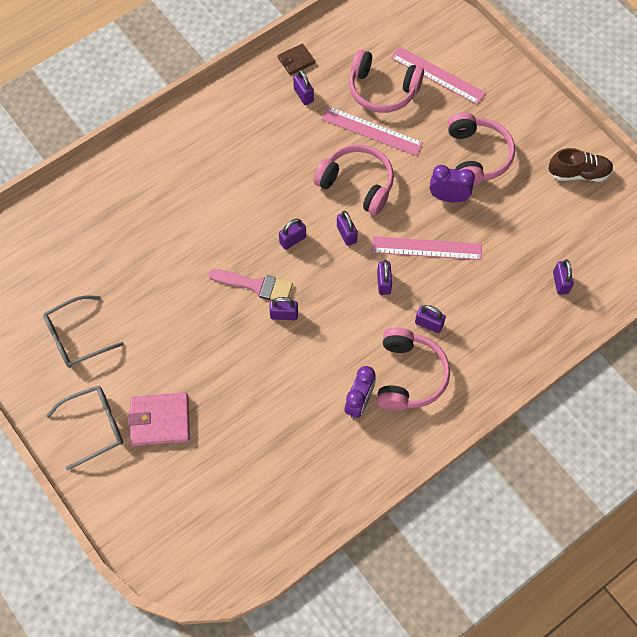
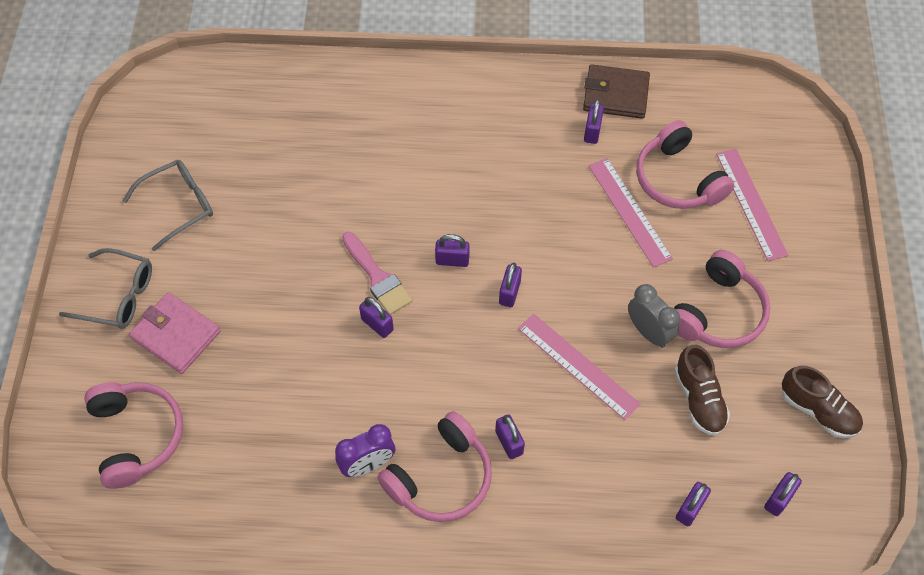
camera: 40 degrees right, 5 degrees down
grey glasses [43,295,124,368] -> grey glasses turned 135 degrees clockwise [123,160,213,251]
brown wallet [278,43,315,75] -> brown wallet [583,64,650,119], size x1.68
pink headphones [313,144,394,215] -> pink headphones moved to [84,382,183,489]
purple padlock [377,260,392,295] -> purple padlock moved to [764,472,802,516]
purple clock [430,165,475,203] -> grey clock [628,284,680,348]
none -> brown shoe [674,345,730,436]

